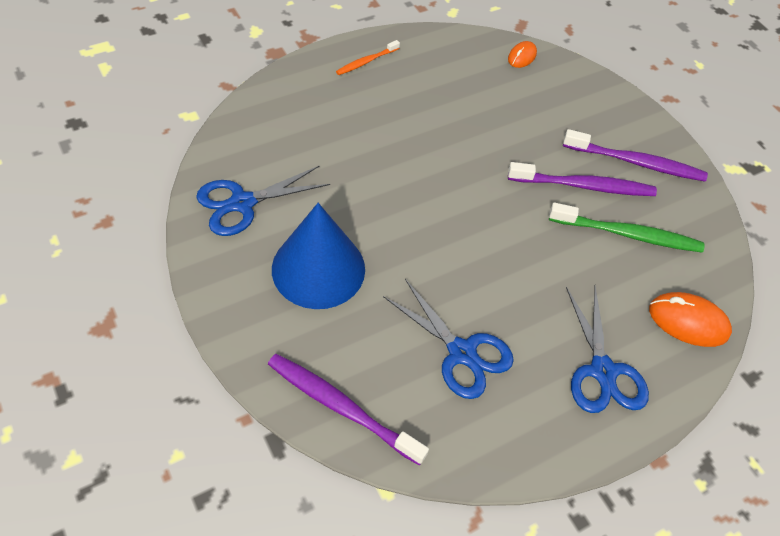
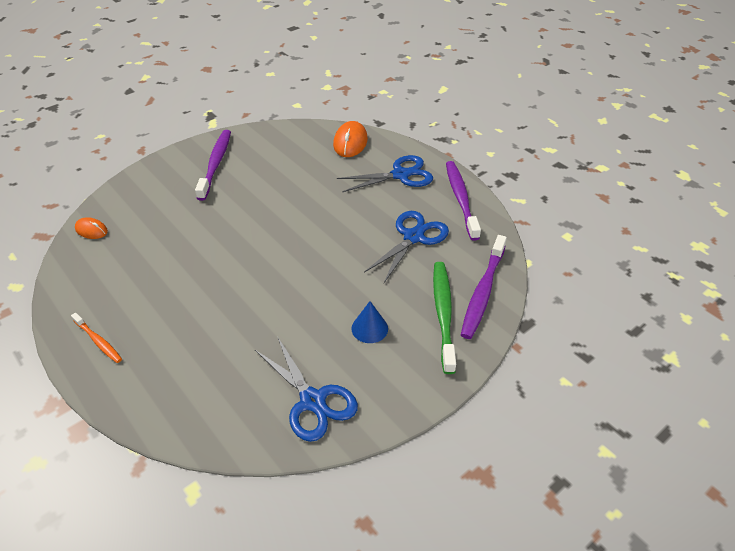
camera: 95 degrees left, 10 degrees down
blue cone [272,203,365,309] -> blue cone [351,301,388,343], size x0.46
purple toothbrush [508,162,657,196] -> purple toothbrush moved to [446,161,481,241]
green toothbrush [549,203,704,253] -> green toothbrush moved to [433,262,456,374]

